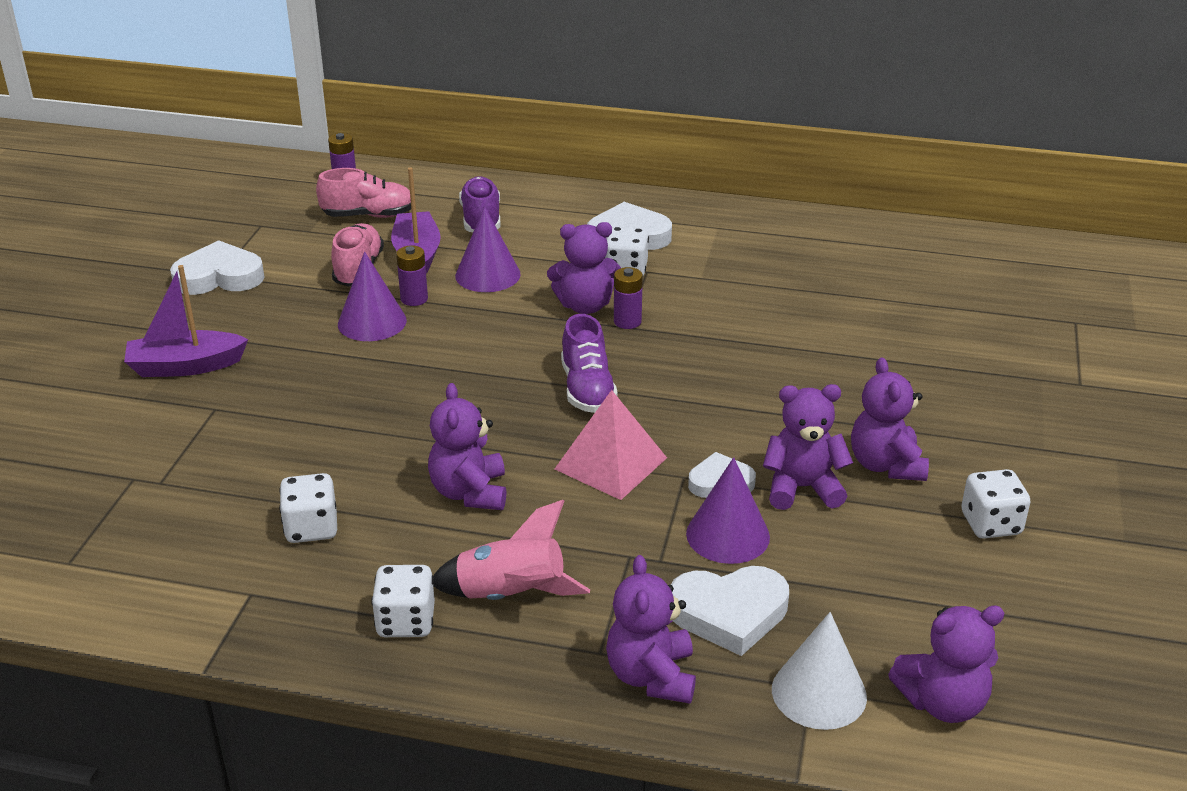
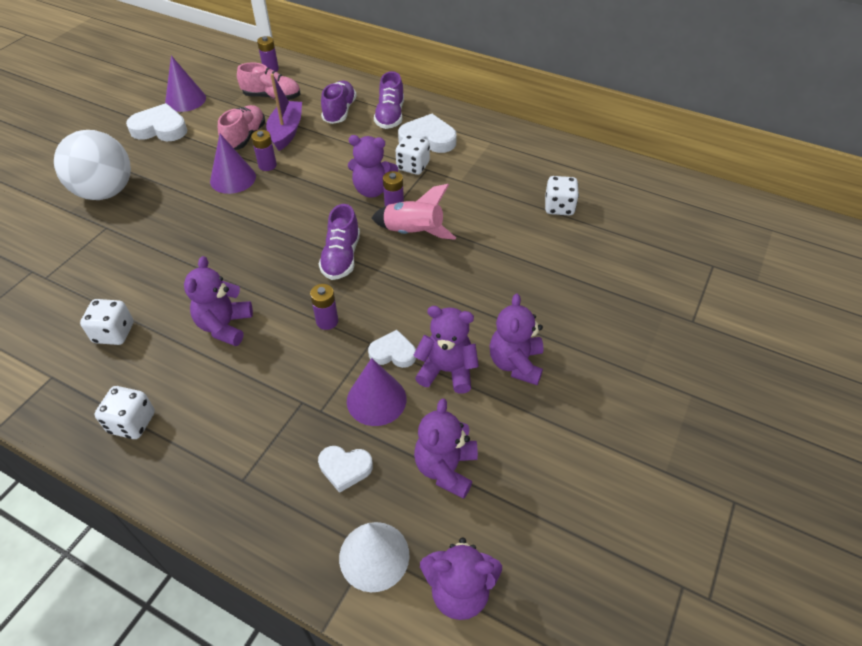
camera: 15 degrees right, 15 degrees up
purple boat [124,265,248,377] -> white ball [54,130,131,200]
pink rocket [433,500,590,600] -> pink rocket moved to [372,184,456,240]
purple cone [455,206,521,292] -> purple cone moved to [165,55,206,112]
pink pyramid [555,390,667,500] -> purple battery [310,284,338,330]
purple teddy bear [606,555,696,703] -> purple teddy bear moved to [414,398,478,499]
white heart [671,566,789,656] -> white heart [318,446,373,493], size x0.62
white dice [961,469,1030,539] -> white dice moved to [545,176,579,216]
none -> purple shoe [374,71,404,129]

